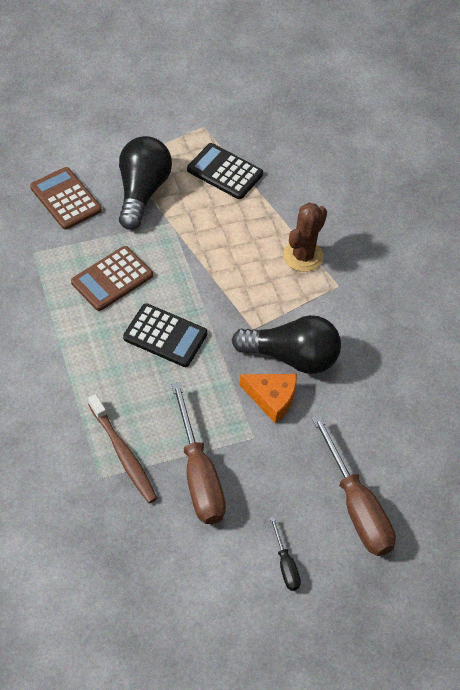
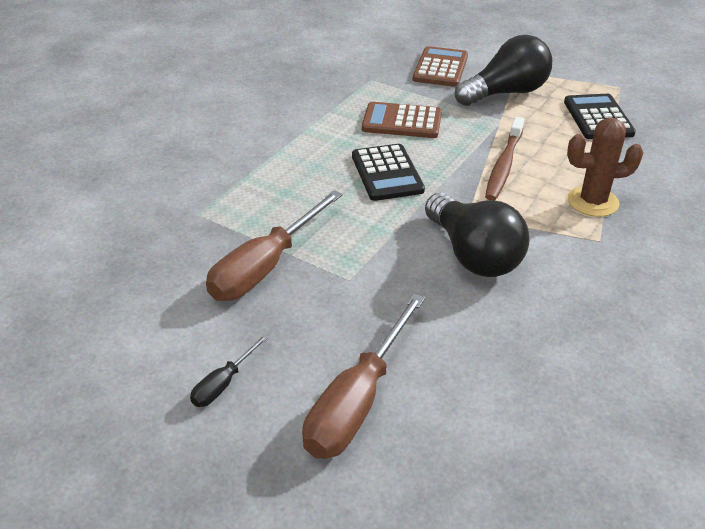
camera: 55 degrees right, 15 degrees down
brown toothbrush [88,394,157,503] -> brown toothbrush moved to [485,117,524,200]
orange cheese [239,374,297,423] -> none

